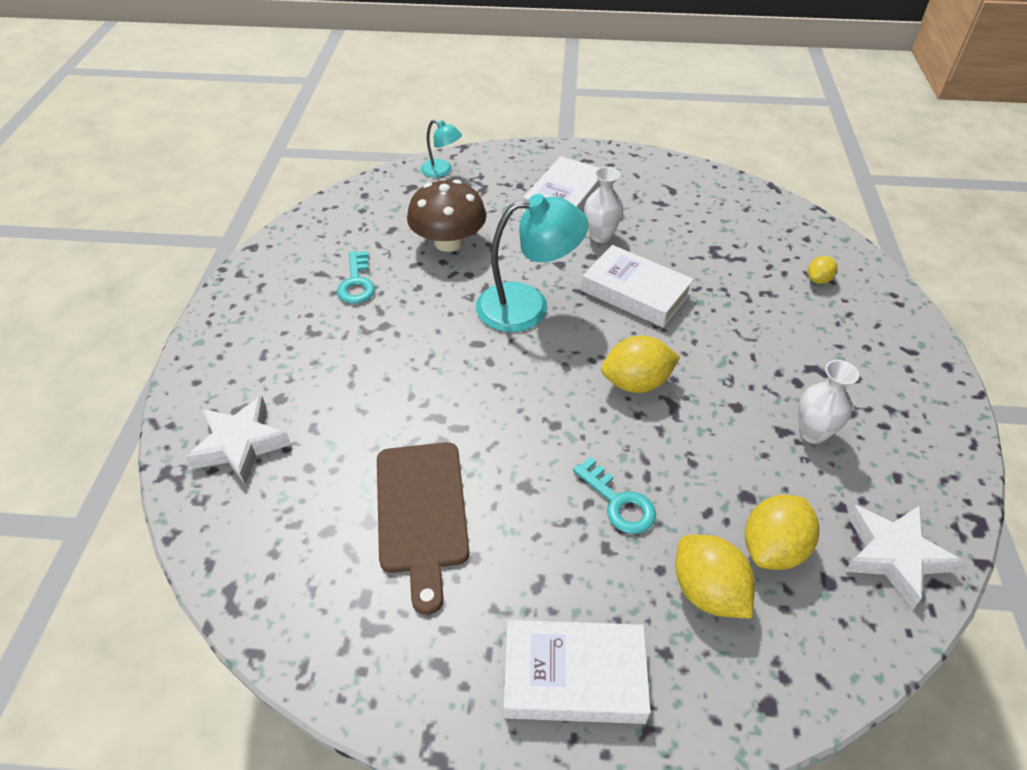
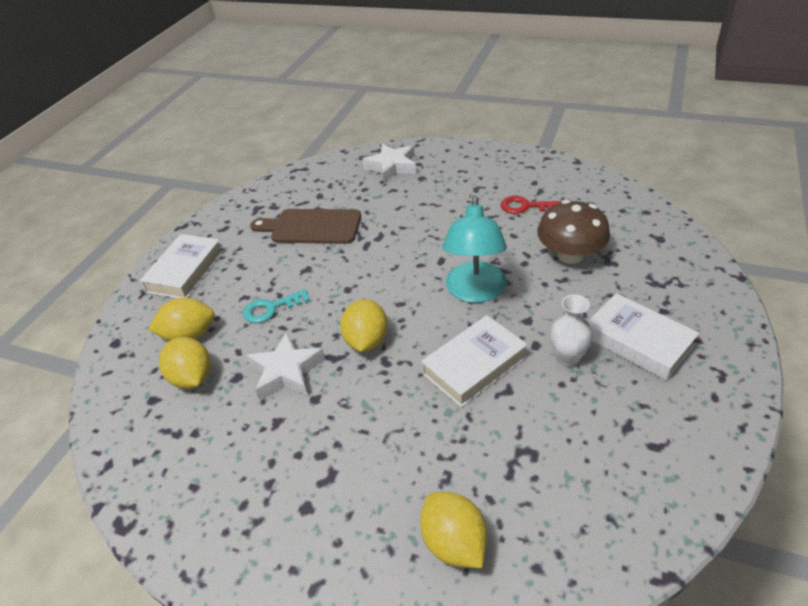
camera: 110 degrees right, 5 degrees down
turquoise key [337,251,375,304] -> red key [501,196,561,214]
turquoise lamp [421,120,462,178] -> none
white vase [798,360,859,444] -> none
yellow lemon [808,256,838,284] -> yellow lemon [420,492,487,568], size x1.84
white star [845,505,963,609] -> white star moved to [246,332,325,400]

